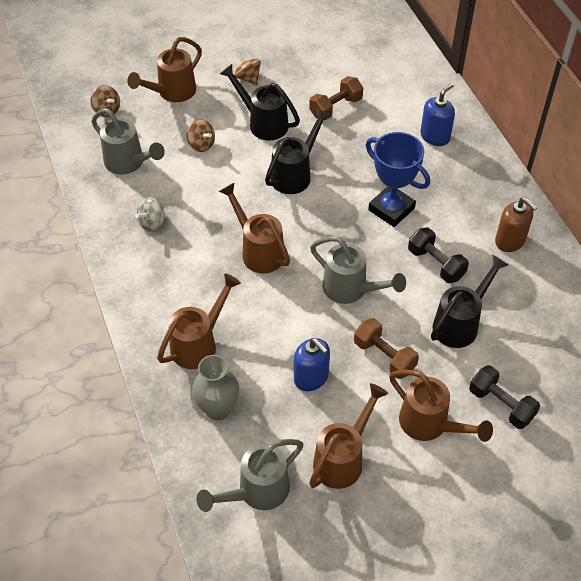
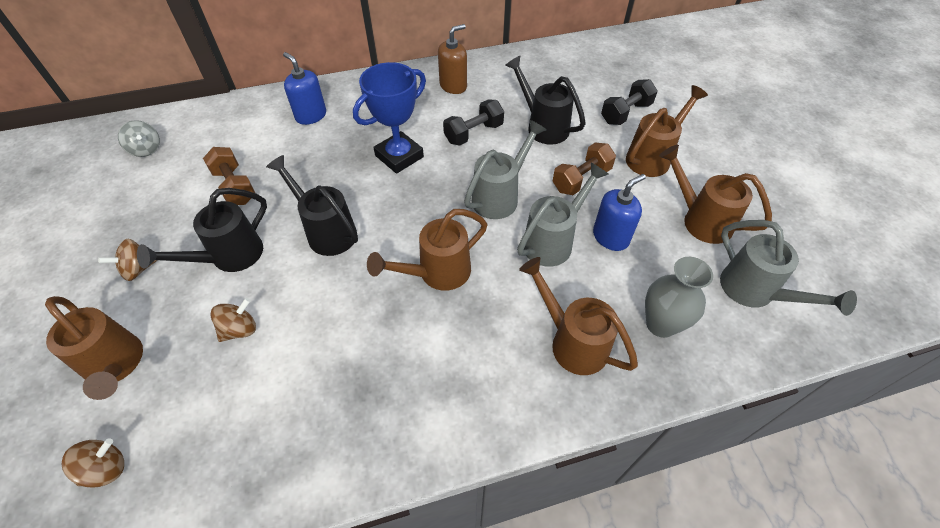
camera: 85 degrees left, 0 degrees up
grey watering can [91,109,165,175] -> grey watering can moved to [517,163,608,267]
grey spinning top [135,197,165,232] -> grey spinning top moved to [118,120,160,157]

